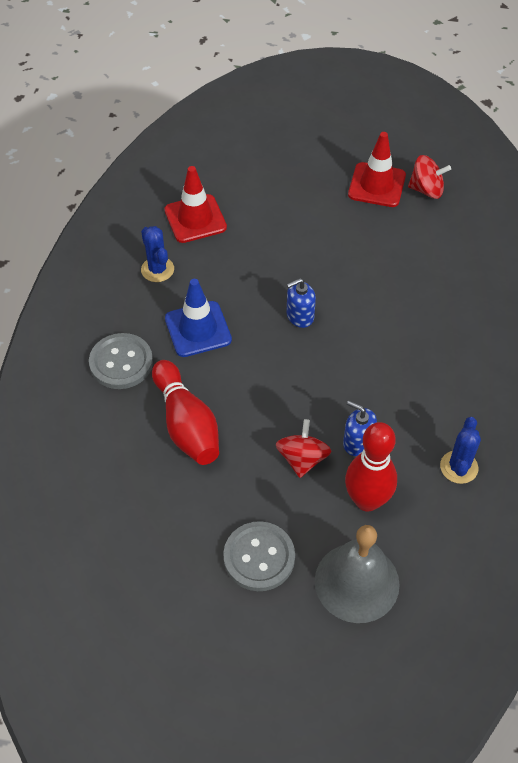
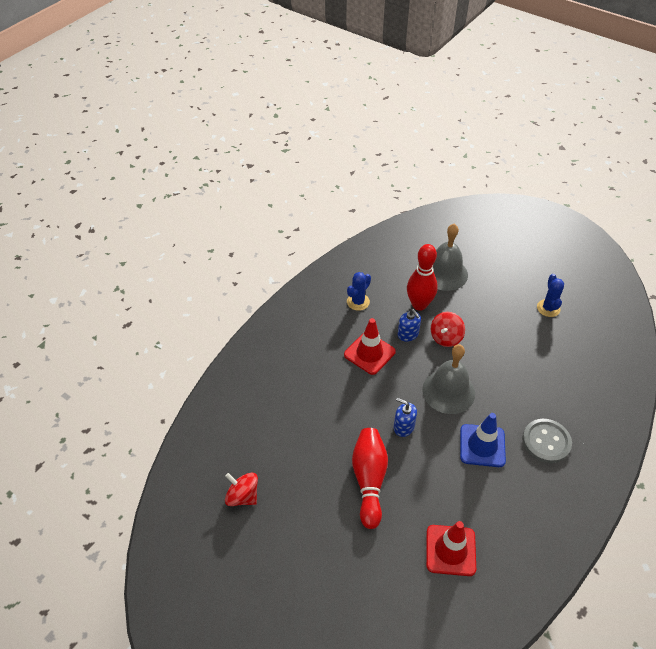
camera: 155 degrees left, 5 degrees down
blue cactus [141,226,174,282] -> blue cactus moved to [537,274,564,317]
red bowling pin [152,360,219,465] -> red bowling pin moved to [352,428,388,529]
grey button [223,521,295,591] -> none
blue soap dispenser [287,278,316,328] -> blue soap dispenser turned 150 degrees counterclockwise [394,398,417,437]
red traffic cone [348,132,406,207] -> red traffic cone moved to [344,318,396,375]
none -> grey bell [422,344,475,414]

